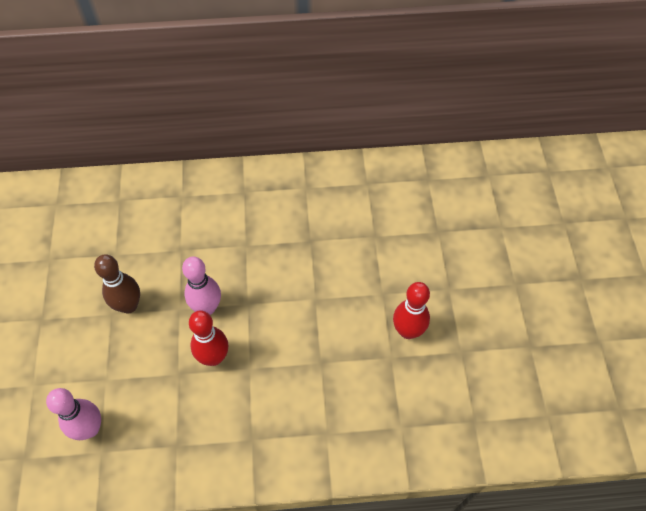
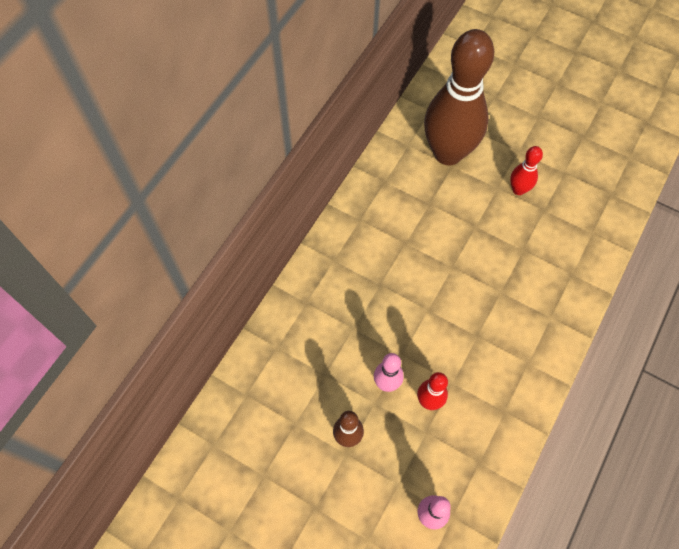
camera: 55 degrees left, 5 degrees up
red bowling pin [393,282,430,339] -> red bowling pin moved to [510,146,543,195]
none -> brown bowling pin [424,29,494,165]

